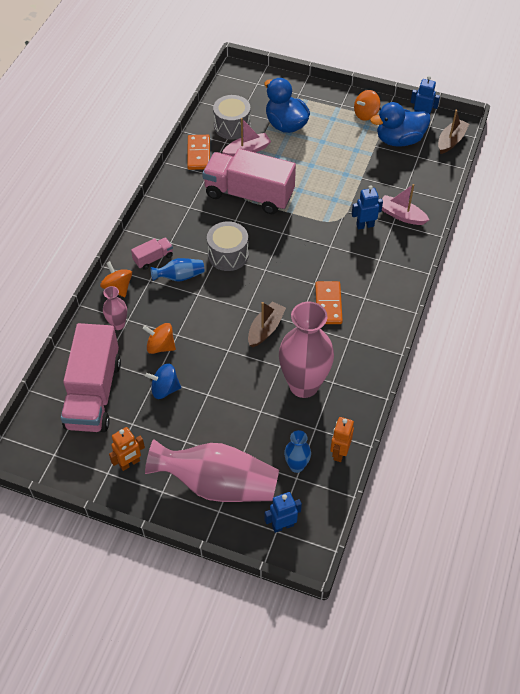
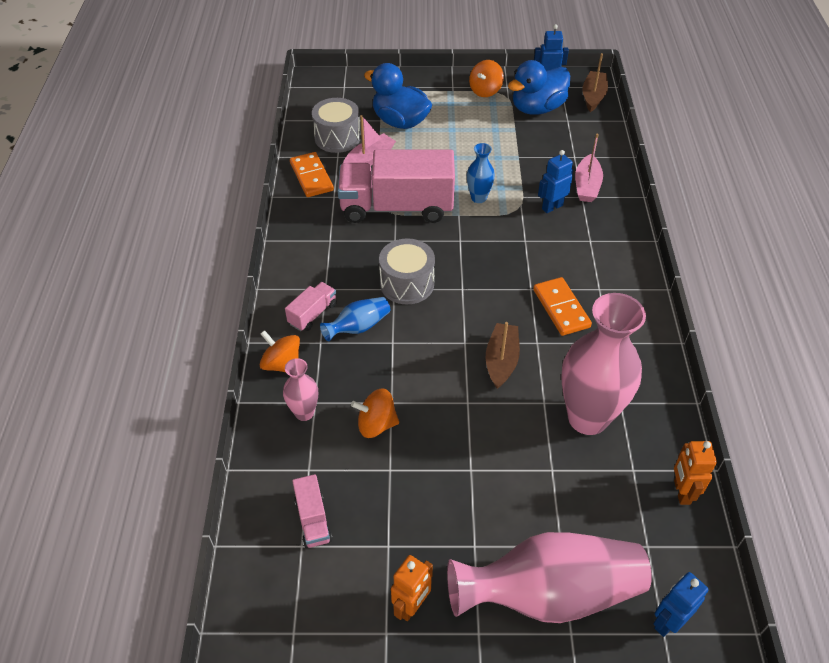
camera: 20 degrees left, 5 degrees down
pink truck [61,323,121,432] -> pink truck [292,474,332,548], size x0.43
blue spinning top [145,363,181,399] -> none
blue vase [284,430,311,473] -> blue vase moved to [467,143,495,203]
pink boat [382,184,429,225] -> pink boat turned 90 degrees counterclockwise [575,134,603,202]

